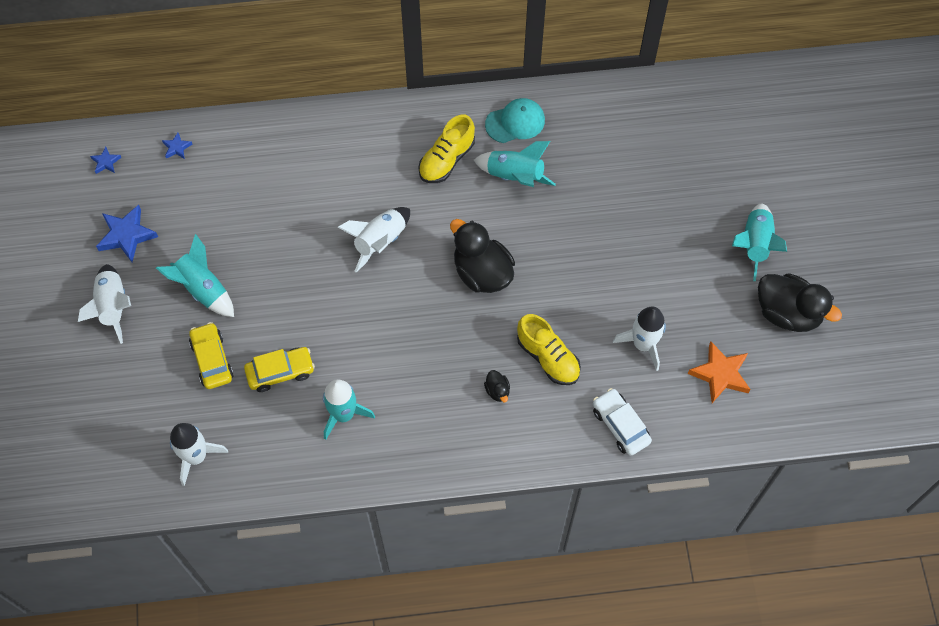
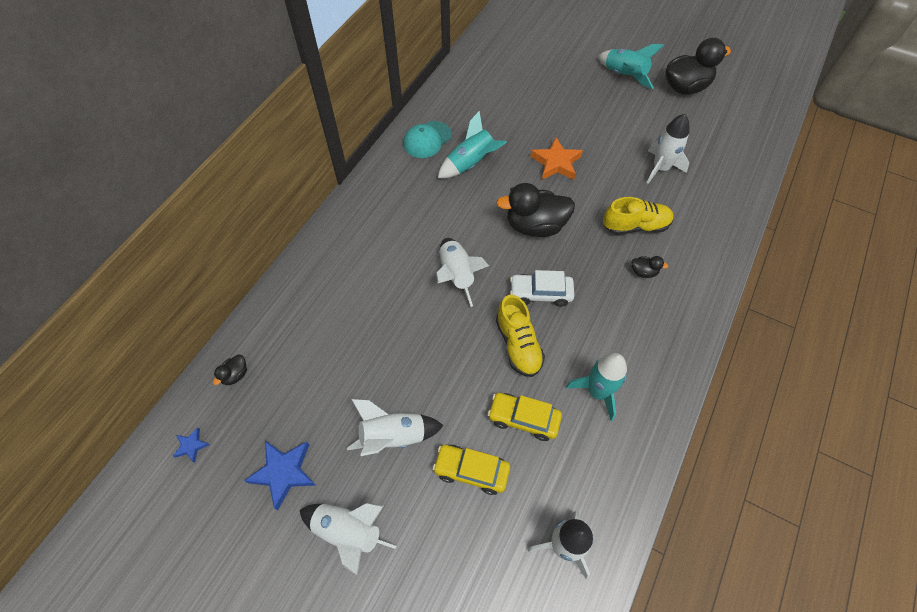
camera: 55 degrees left, 5 degrees down
turquoise rocket [156,234,234,317] -> white rocket [347,399,444,456]
blue star [162,133,192,159] -> black duck [213,355,247,385]
yellow car [244,347,315,392] -> yellow car turned 90 degrees counterclockwise [488,393,562,441]
yellow shoe [419,114,475,183] -> yellow shoe moved to [496,295,545,377]
turquoise cap [485,98,545,143] -> turquoise cap turned 150 degrees counterclockwise [403,121,452,158]
white car [593,388,652,456] -> white car moved to [510,270,574,307]
orange star [688,342,751,403] -> orange star moved to [530,137,583,180]

